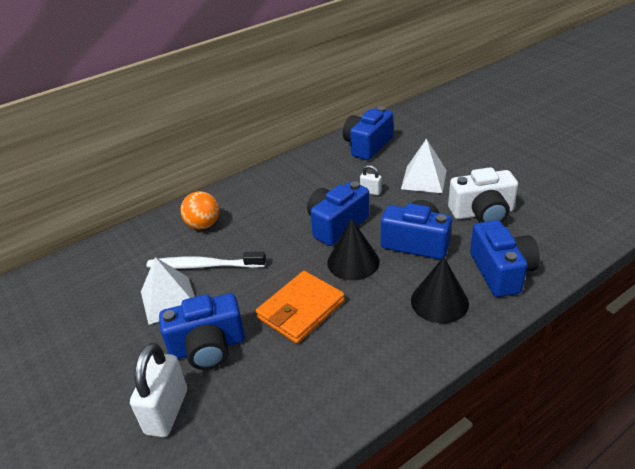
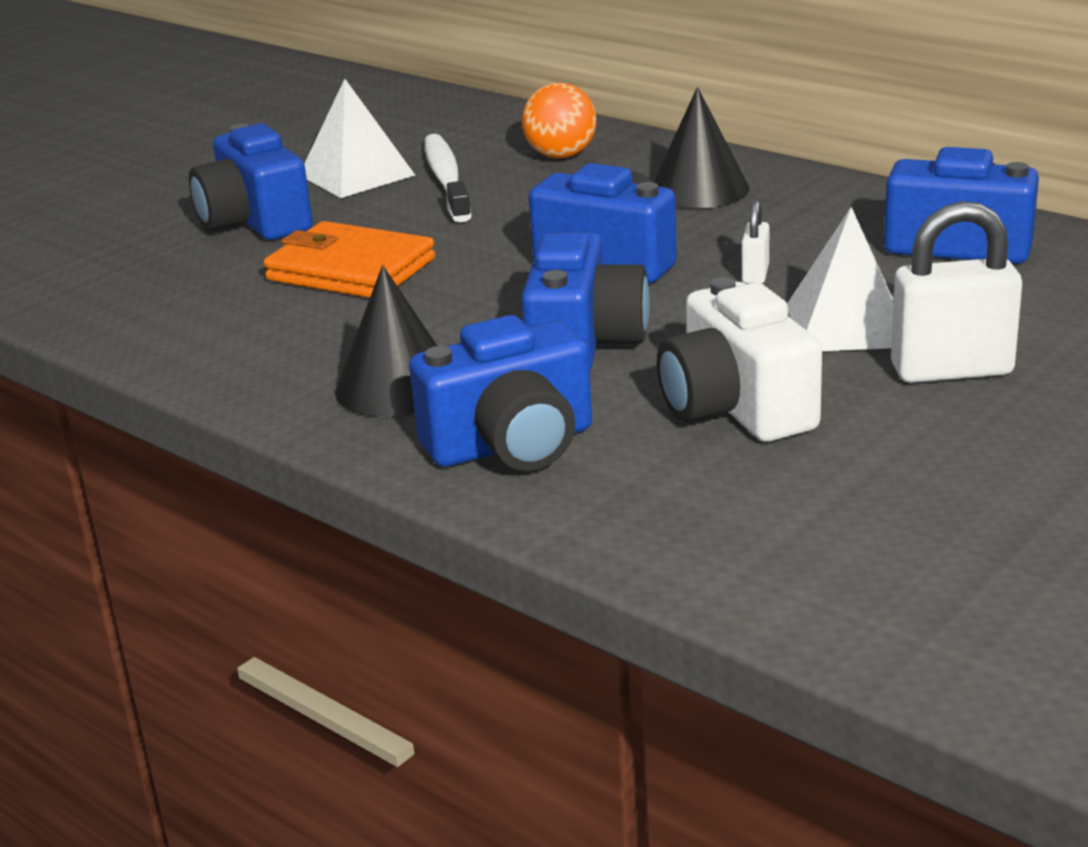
camera: 75 degrees right, 10 degrees down
white padlock [130,343,187,437] -> white padlock moved to [891,201,1022,383]
black cone [327,218,380,280] -> black cone moved to [653,87,749,209]

